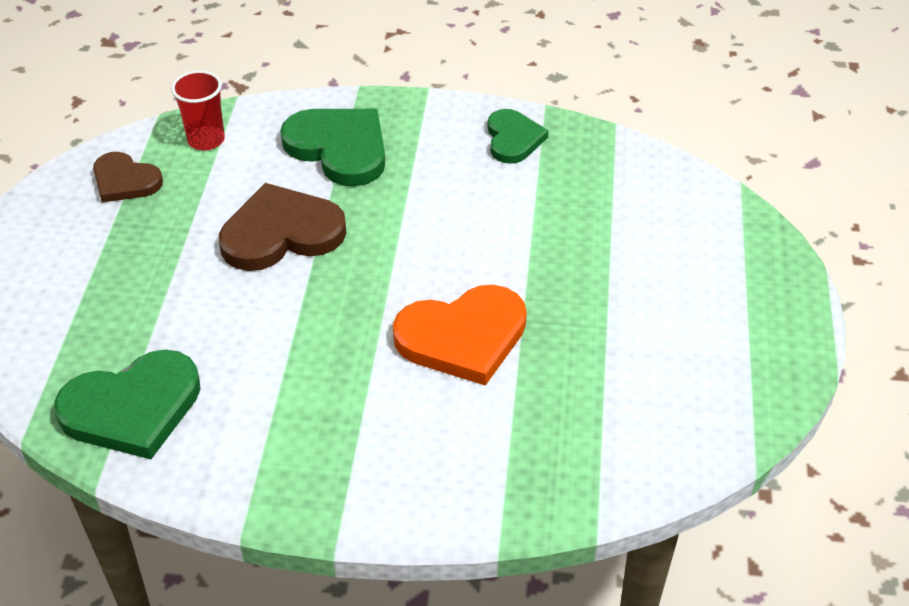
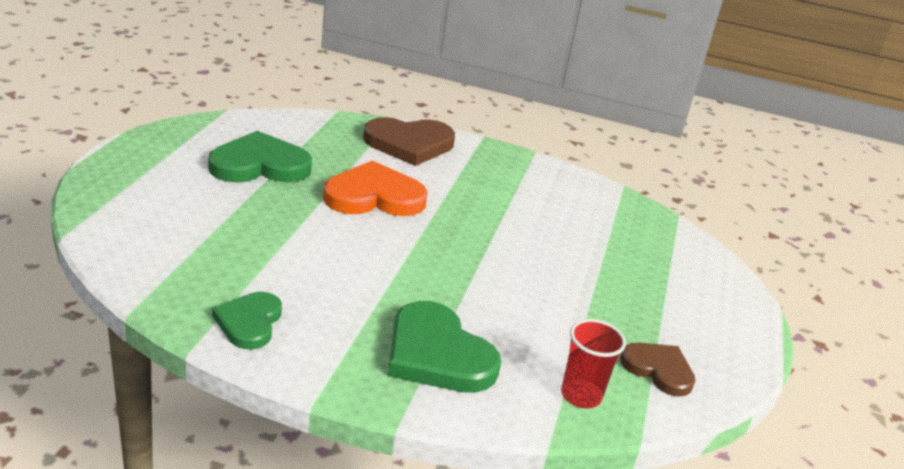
camera: 175 degrees left, 15 degrees down
green heart [54,350,201,459] -> green heart moved to [208,131,312,183]
brown heart [219,183,347,271] -> brown heart moved to [363,117,455,166]

